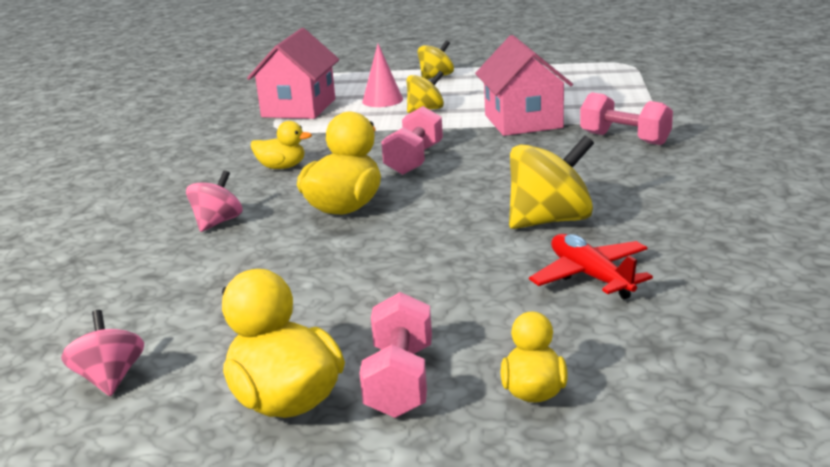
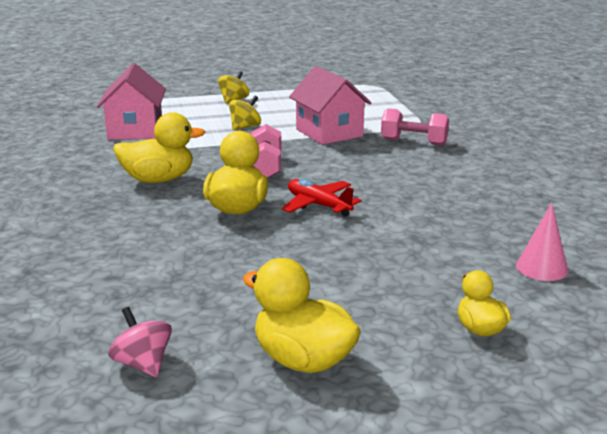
camera: 20 degrees left, 0 degrees up
pink spinning top [186,170,243,232] -> none
yellow duck [251,121,312,169] -> yellow duck [113,112,205,183], size x1.71
pink dumbbell [359,292,432,418] -> none
pink cone [362,44,403,107] -> pink cone moved to [516,203,568,281]
yellow spinning top [509,135,594,229] -> none
red plane [529,234,653,299] -> red plane moved to [282,178,361,217]

